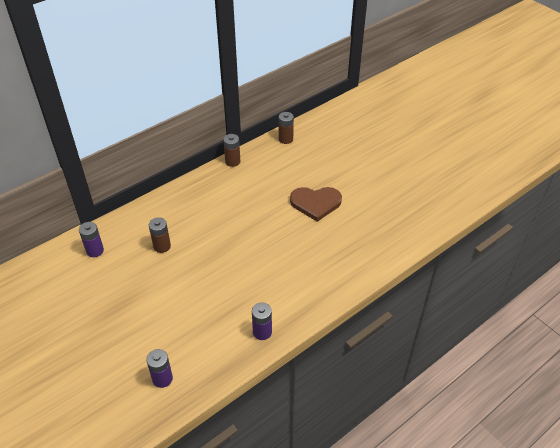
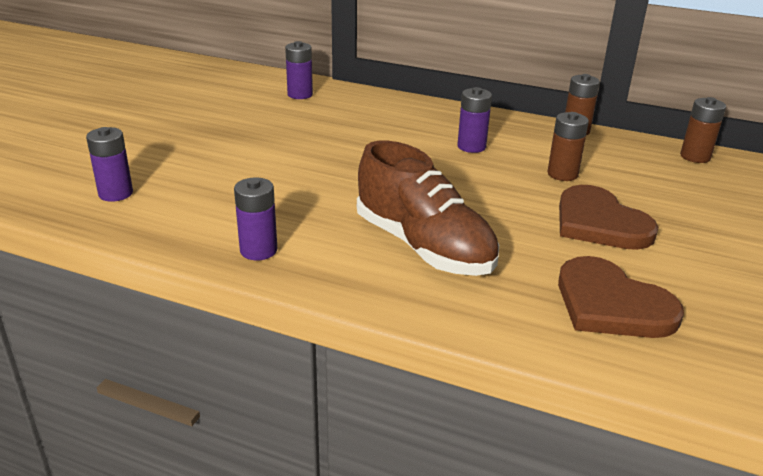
camera: 60 degrees right, 15 degrees down
brown battery [149,217,171,253] -> brown battery moved to [547,112,589,181]
none -> brown shoe [357,141,499,276]
none -> purple battery [457,87,492,153]
none -> brown heart [558,256,684,338]

